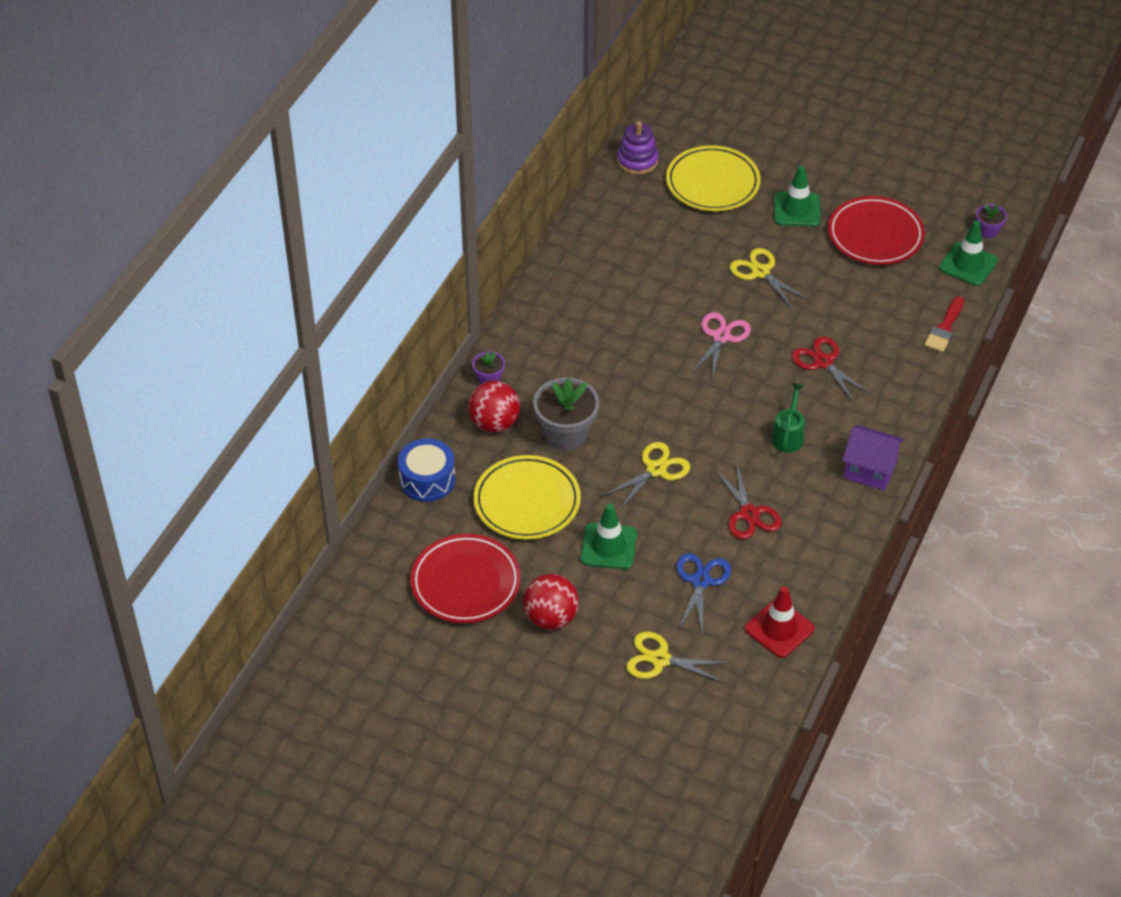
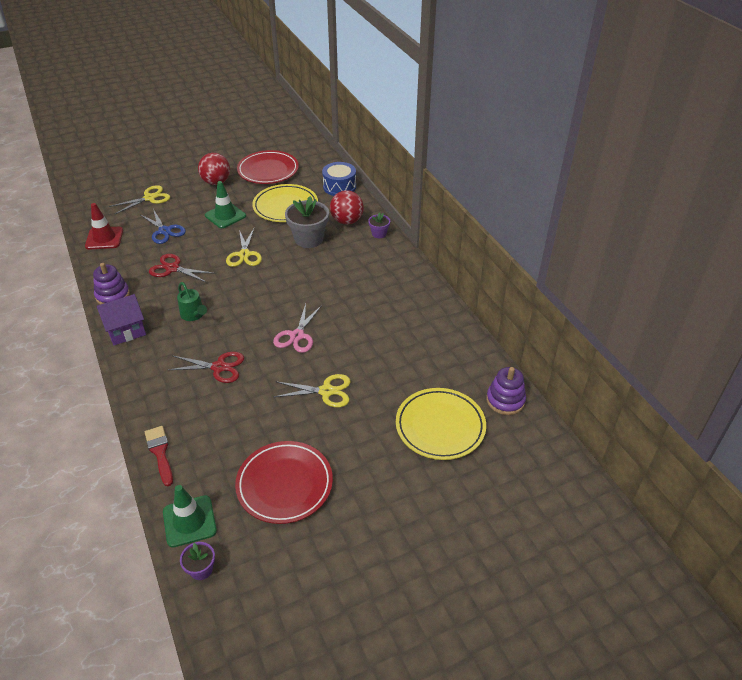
camera: 130 degrees right, 5 degrees down
pink scissors [690,312,751,380] -> pink scissors turned 45 degrees clockwise [273,304,322,353]
green traffic cone [774,166,820,227] -> none
none -> purple stacking toy [93,263,130,305]

